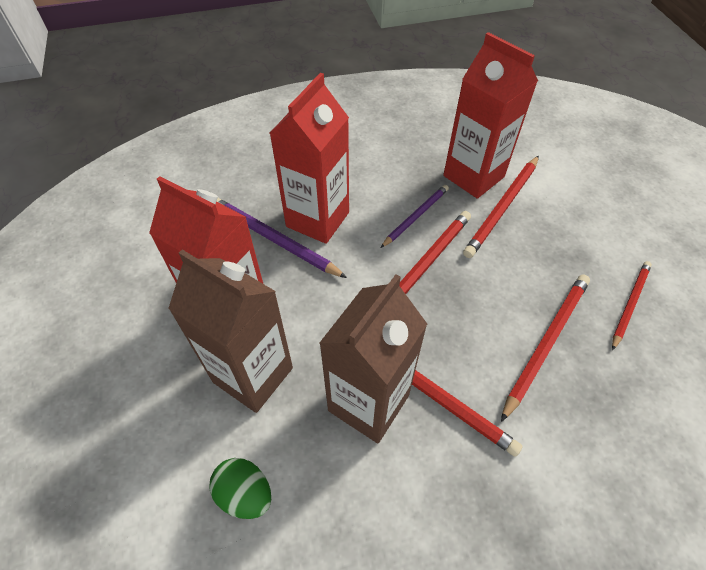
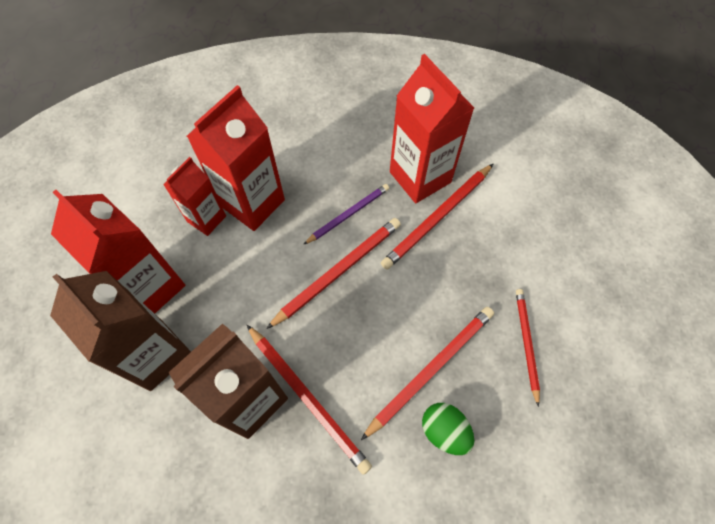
camera: 10 degrees right, 10 degrees up
green egg [209,458,271,519] -> green egg moved to [422,403,474,455]
purple pencil [216,198,347,278] -> red carton [163,157,226,236]
red pencil [612,261,652,351] -> red pencil turned 45 degrees counterclockwise [516,289,540,407]

